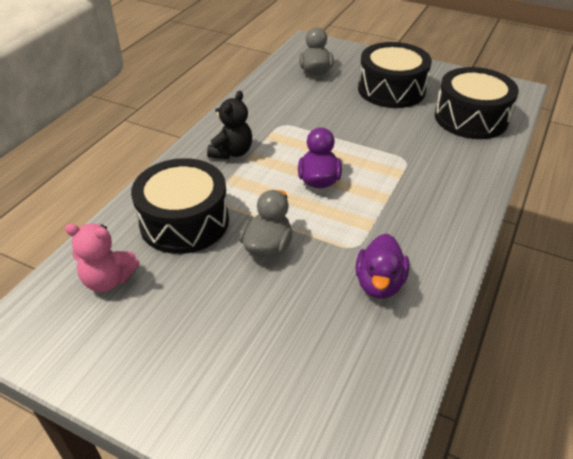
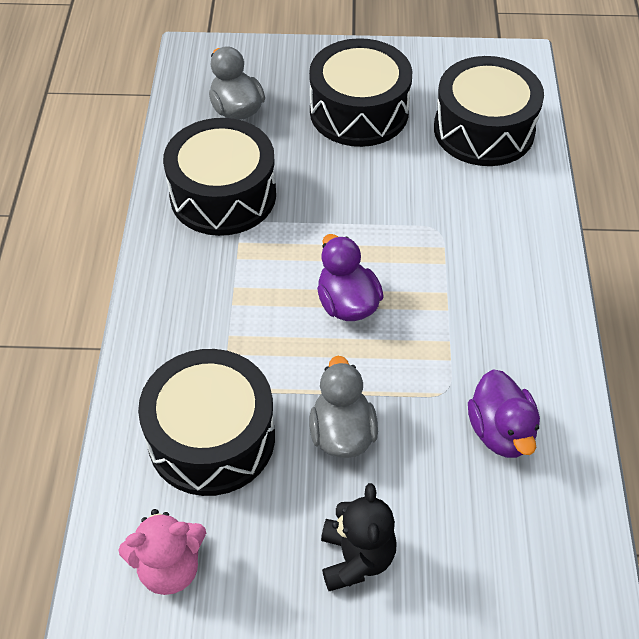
camera: 25 degrees left, 10 degrees up
black teddy bear [207,91,252,159] -> black teddy bear moved to [321,483,397,591]
none -> black drum [163,118,276,236]

